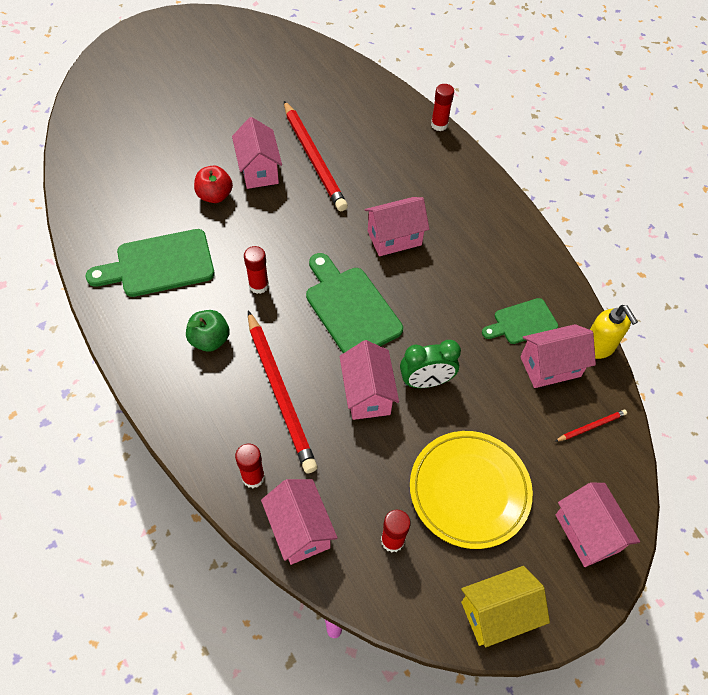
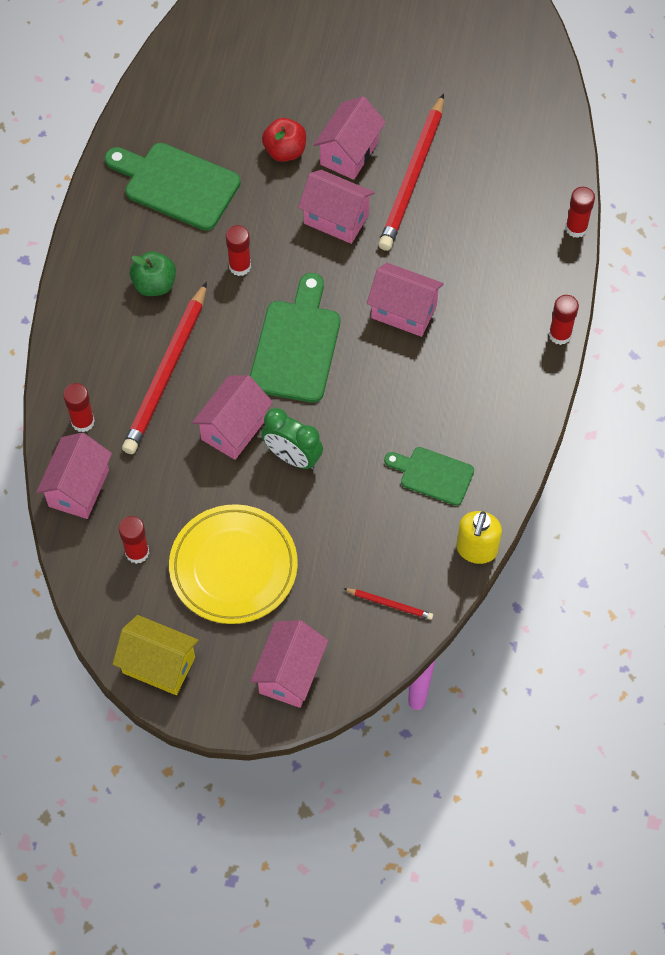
camera: 45 degrees right, 5 degrees up
pink house [520,324,596,388] -> pink house moved to [298,170,375,244]
none -> red glue stick [549,295,579,345]

